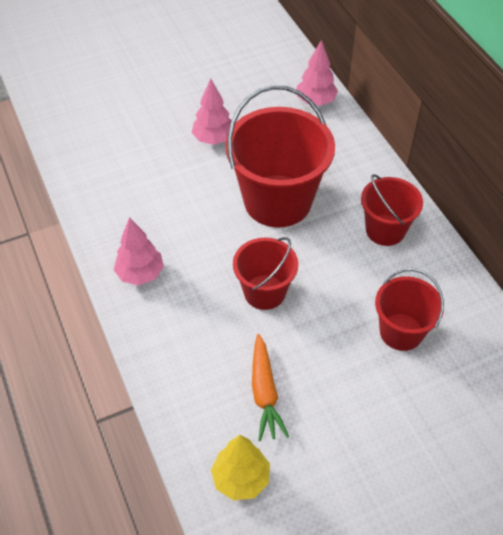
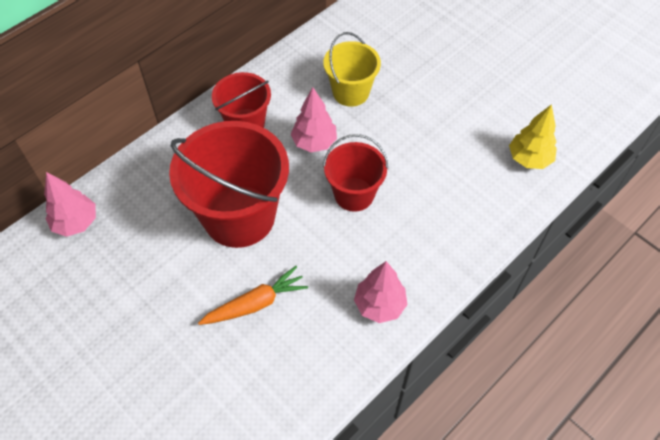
camera: 110 degrees left, 5 degrees up
pink tree [192,78,231,145] -> pink tree moved to [291,87,337,152]
orange carrot [252,334,289,441] -> orange carrot moved to [198,266,308,325]
red bucket [375,269,444,351] -> yellow bucket [323,32,381,107]

